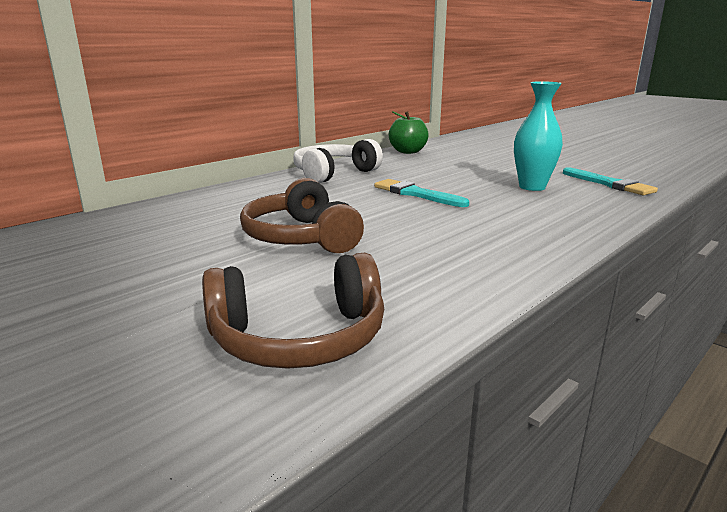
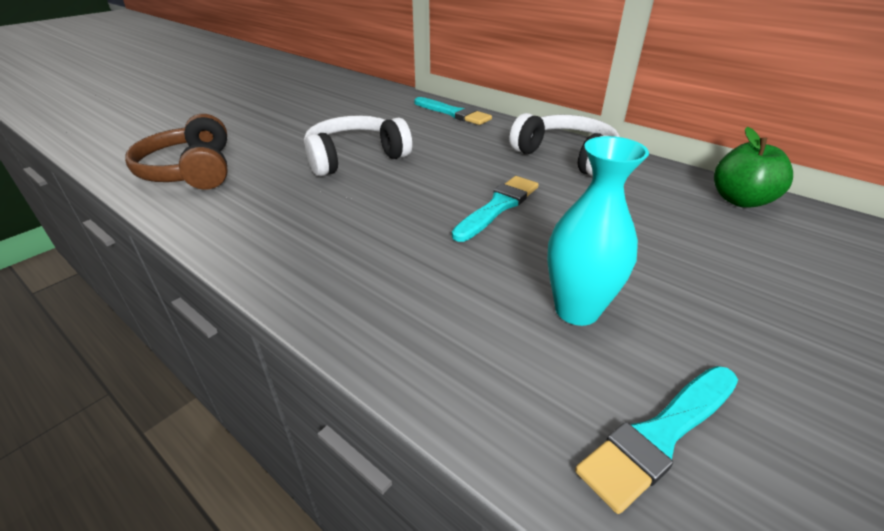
camera: 85 degrees right, 15 degrees up
brown headphones [240,178,364,253] -> white headphones [304,115,412,176]
none -> turquoise brush [414,97,492,125]

